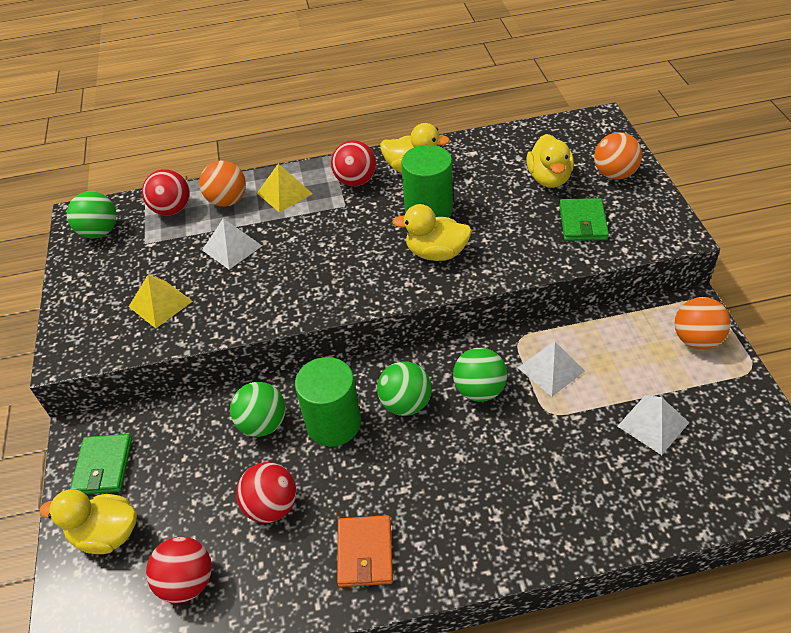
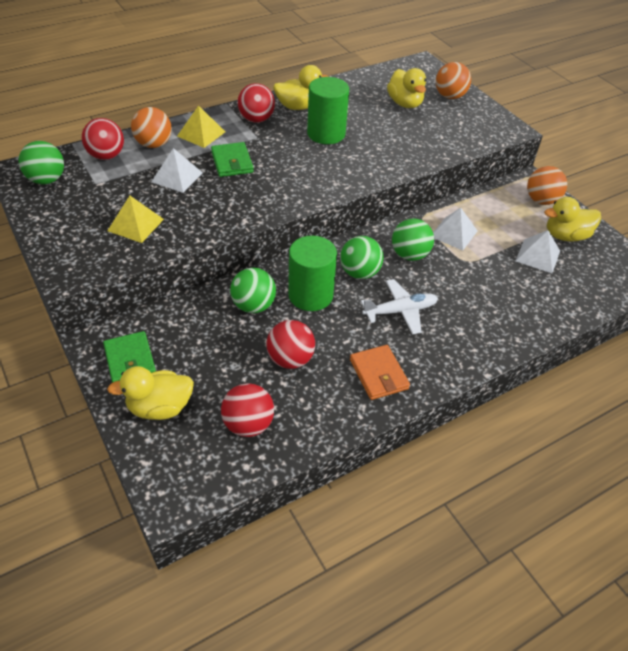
camera: 25 degrees left, 0 degrees up
yellow duck [392,204,472,261] -> yellow duck moved to [544,197,601,241]
green wallet [559,198,609,241] -> green wallet moved to [211,142,254,177]
none -> white plane [361,279,438,335]

